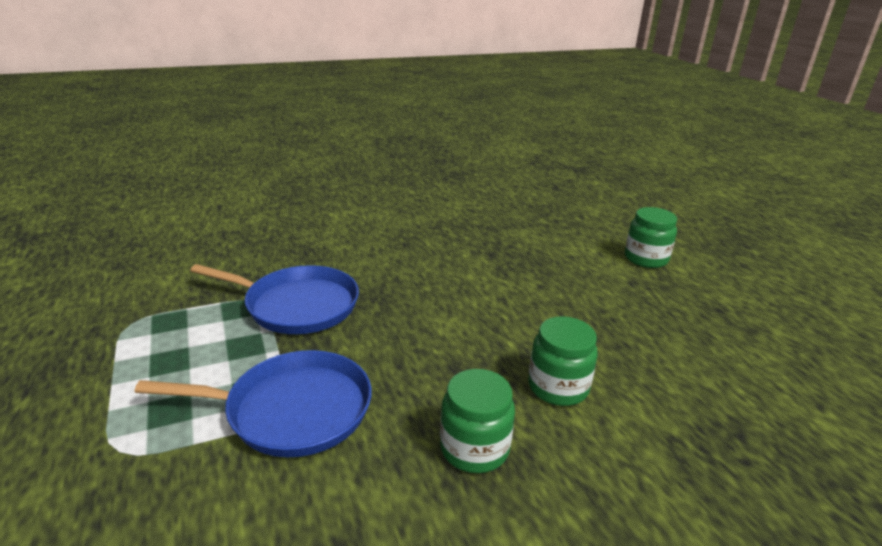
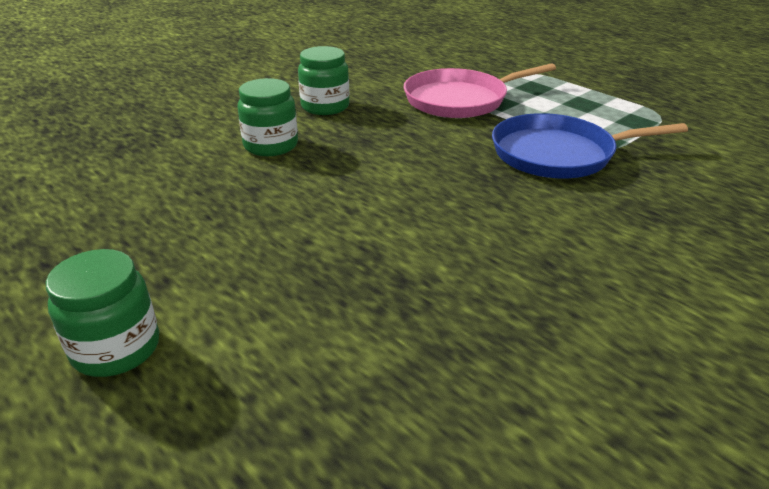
camera: 160 degrees right, 5 degrees up
blue pan [135,350,372,457] -> pink pan [404,63,556,118]

